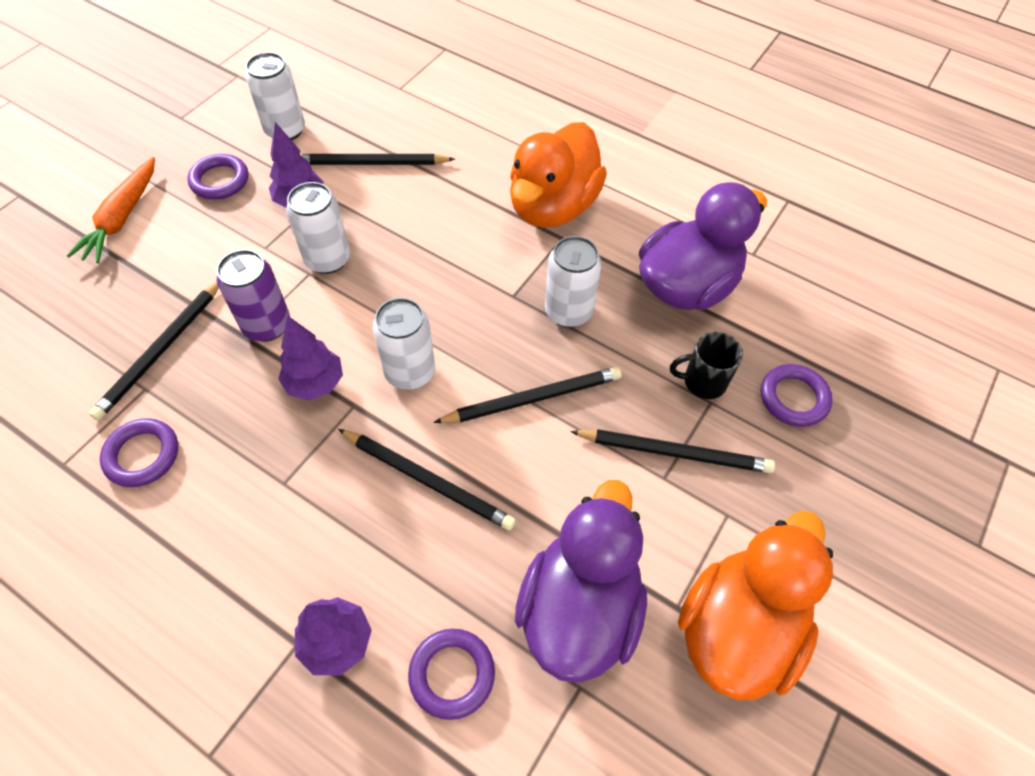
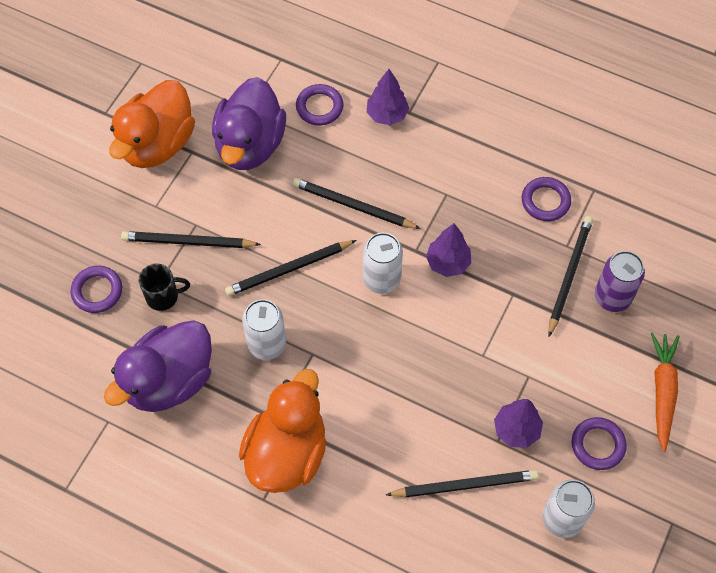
camera: 175 degrees right, 5 degrees up
purple can [216,249,290,342] -> purple can moved to [595,251,645,312]
white can [286,182,350,274] -> none

